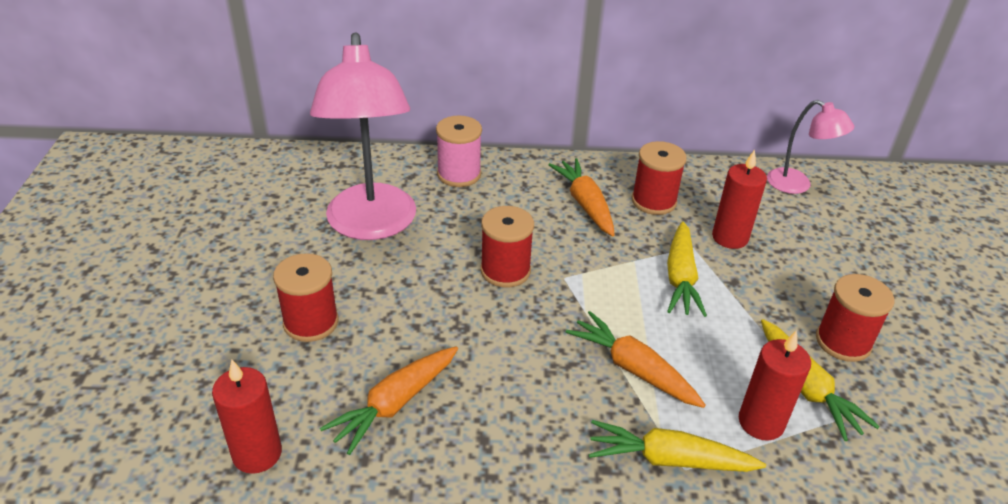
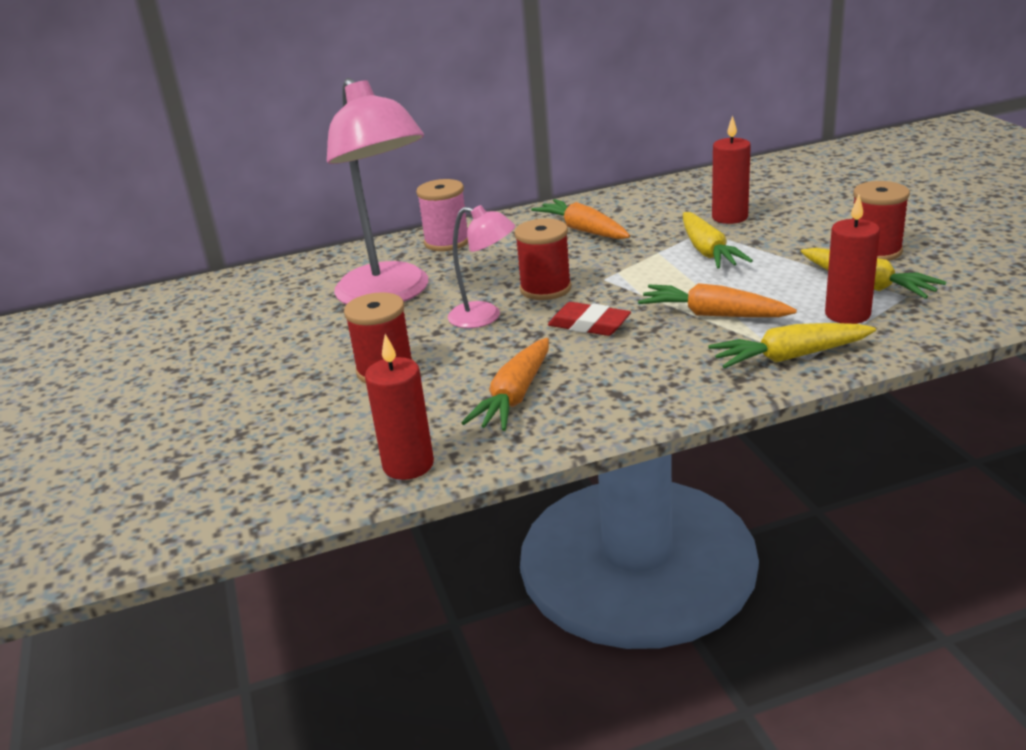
camera: 15 degrees left, 10 degrees down
red spool [631,141,687,215] -> none
pink lamp [767,100,854,194] -> pink lamp moved to [448,205,515,328]
none -> red eraser [548,302,631,336]

